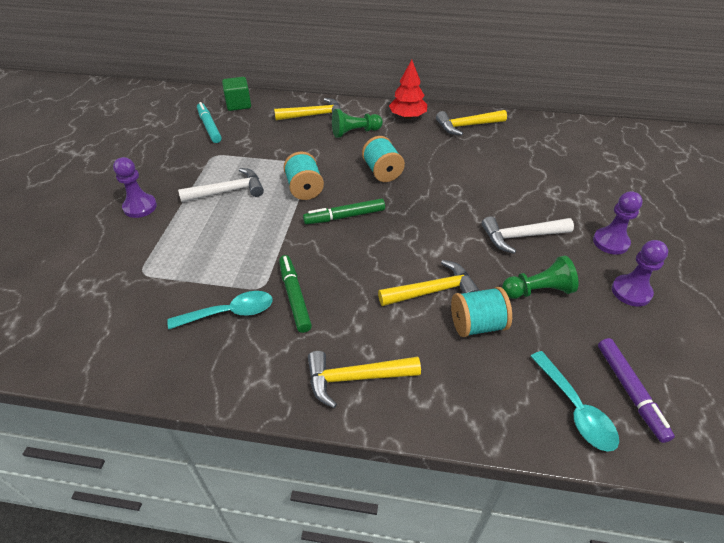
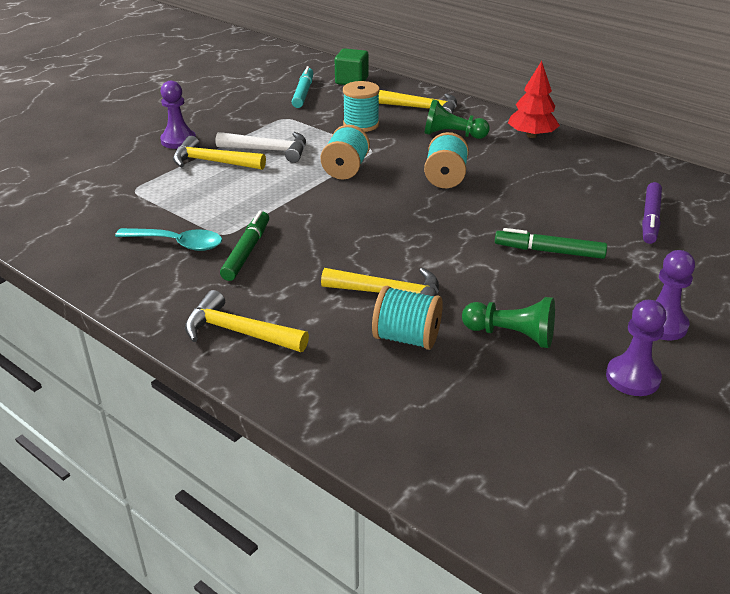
camera: 30 degrees right, 10 degrees down
green marker [303,199,385,224] -> green marker moved to [495,228,607,259]
yellow hammer [436,110,507,136] -> yellow hammer moved to [173,136,266,170]
white hammer [482,216,574,254] -> none
turquoise spoon [530,351,619,452] -> none
purple marker [598,338,675,443] -> purple marker moved to [642,182,662,244]
none -> turquoise spool [343,81,380,132]

